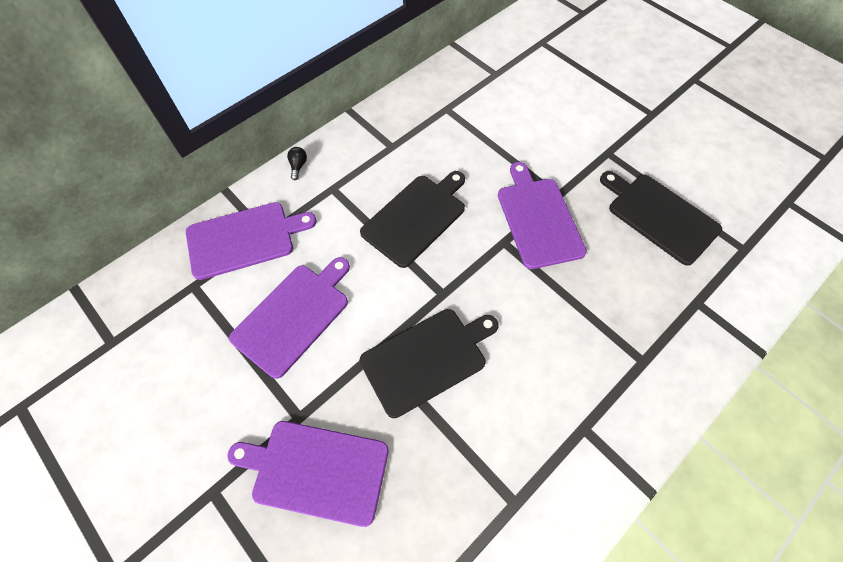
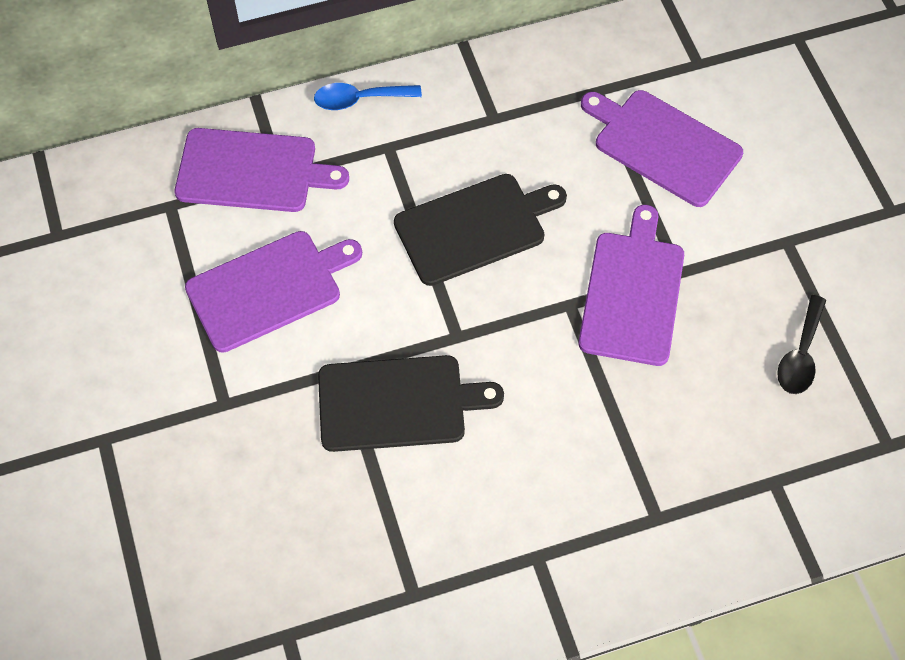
camera: 25 degrees right, 0 degrees up
purple cutting board [227,421,389,527] -> purple cutting board moved to [581,90,743,207]
black light bulb [287,147,307,180] -> blue spoon [314,83,422,110]
black cutting board [600,171,722,266] -> black spoon [777,295,826,394]

